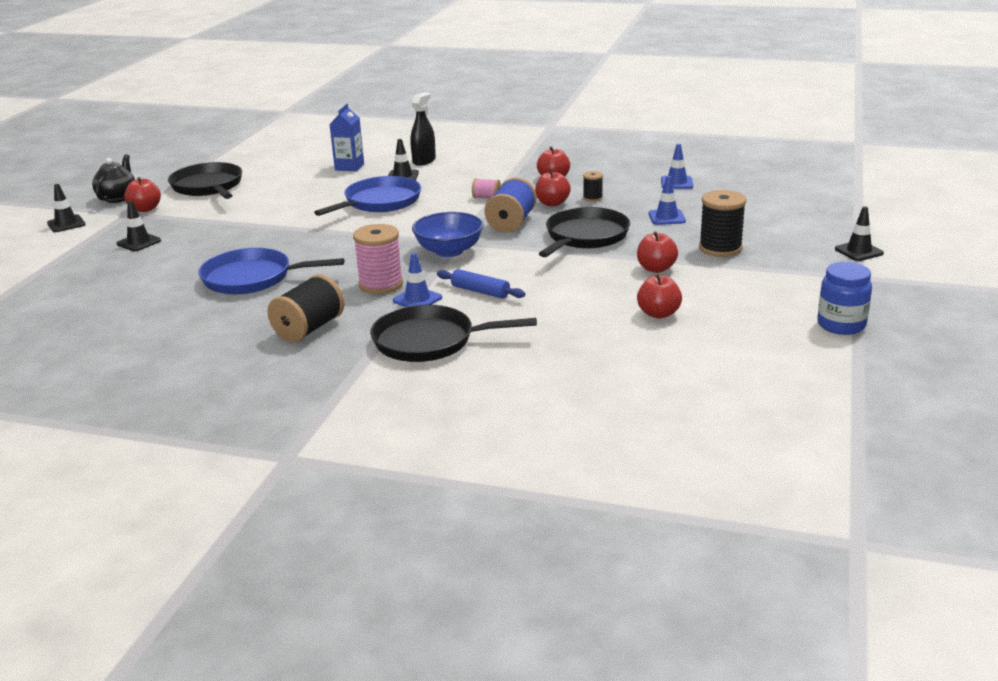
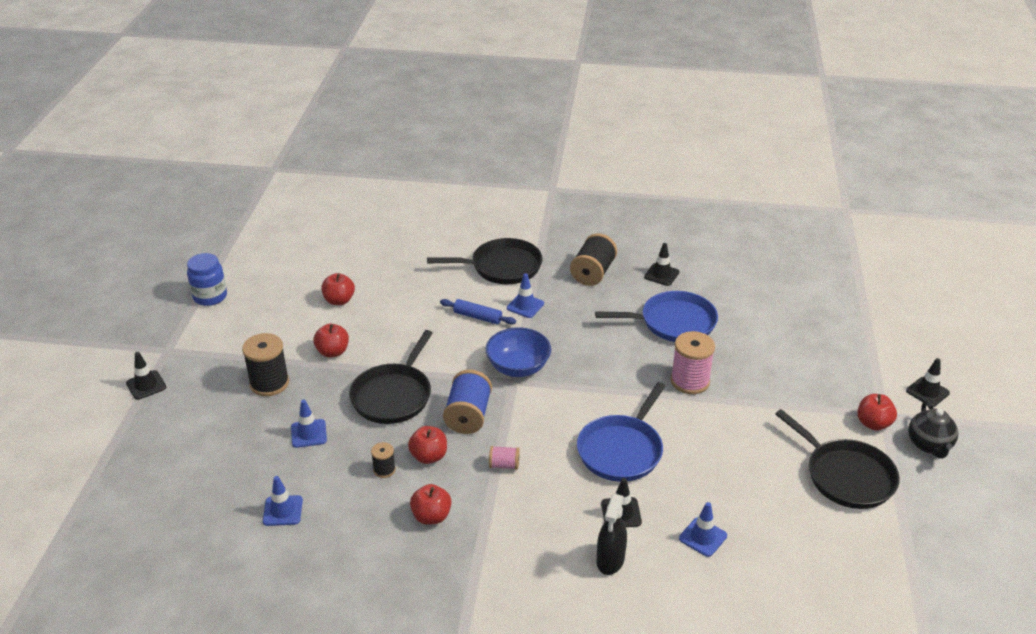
camera: 170 degrees right, 10 degrees up
black traffic cone [117,201,161,251] -> black traffic cone moved to [644,243,679,286]
blue carton [329,104,364,171] -> blue traffic cone [679,502,727,557]
pink spool [353,224,403,294] -> pink spool moved to [671,331,715,394]

